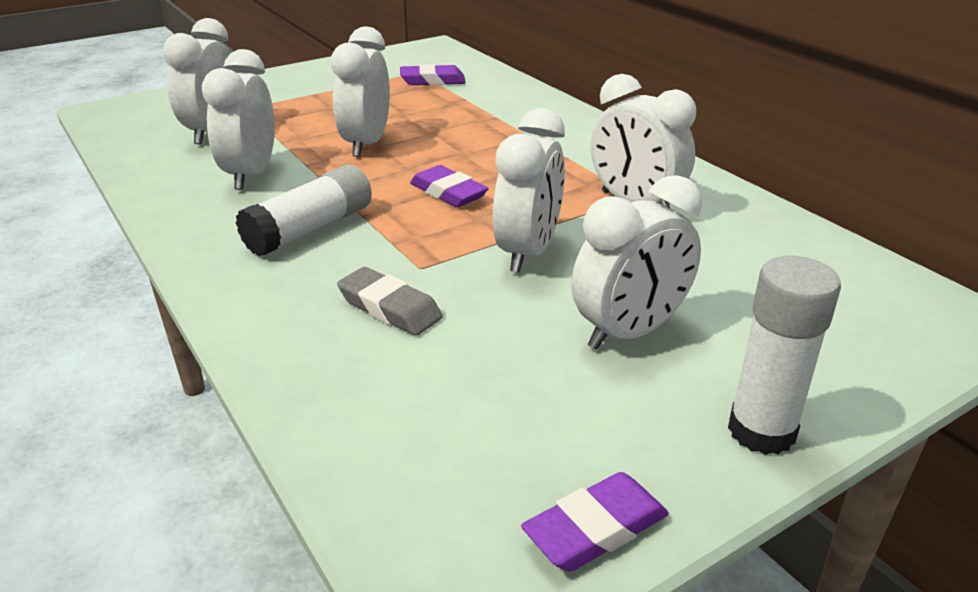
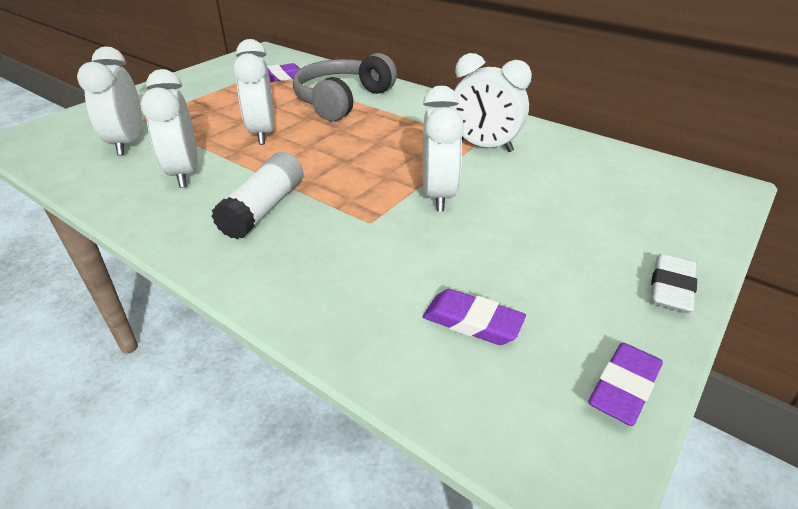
camera: 20 degrees left, 5 degrees up
grey eraser [337,267,443,336] -> none
purple eraser [410,165,489,207] -> purple eraser moved to [423,289,526,345]
white clock [571,175,702,350] -> none
white glue stick [728,256,841,455] -> white eraser [650,253,697,314]
none -> grey headphones [293,53,397,121]

